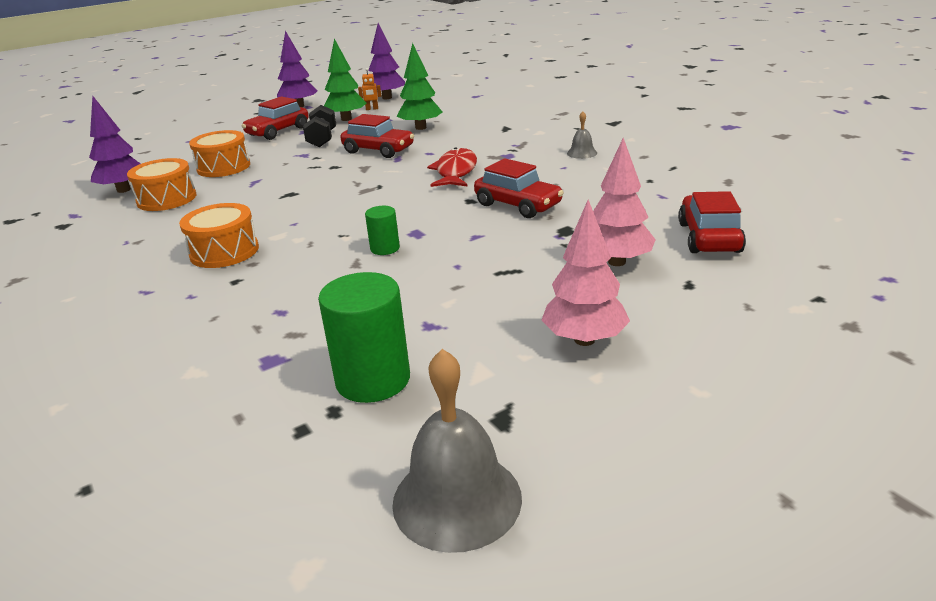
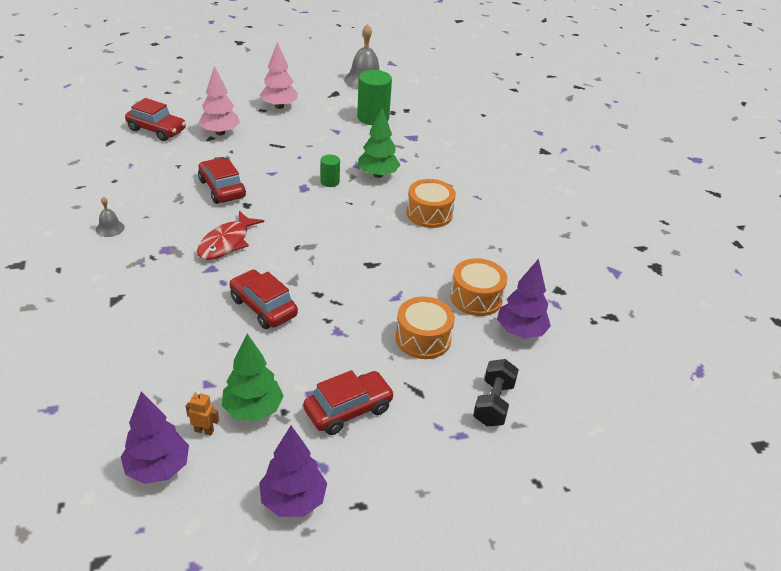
camera: 165 degrees left, 10 degrees up
black dumbbell [303,105,336,147] -> black dumbbell moved to [473,359,519,426]
green tree [397,43,443,130] -> green tree moved to [358,107,400,178]
red car [678,191,746,253] -> red car turned 90 degrees counterclockwise [125,98,186,141]

